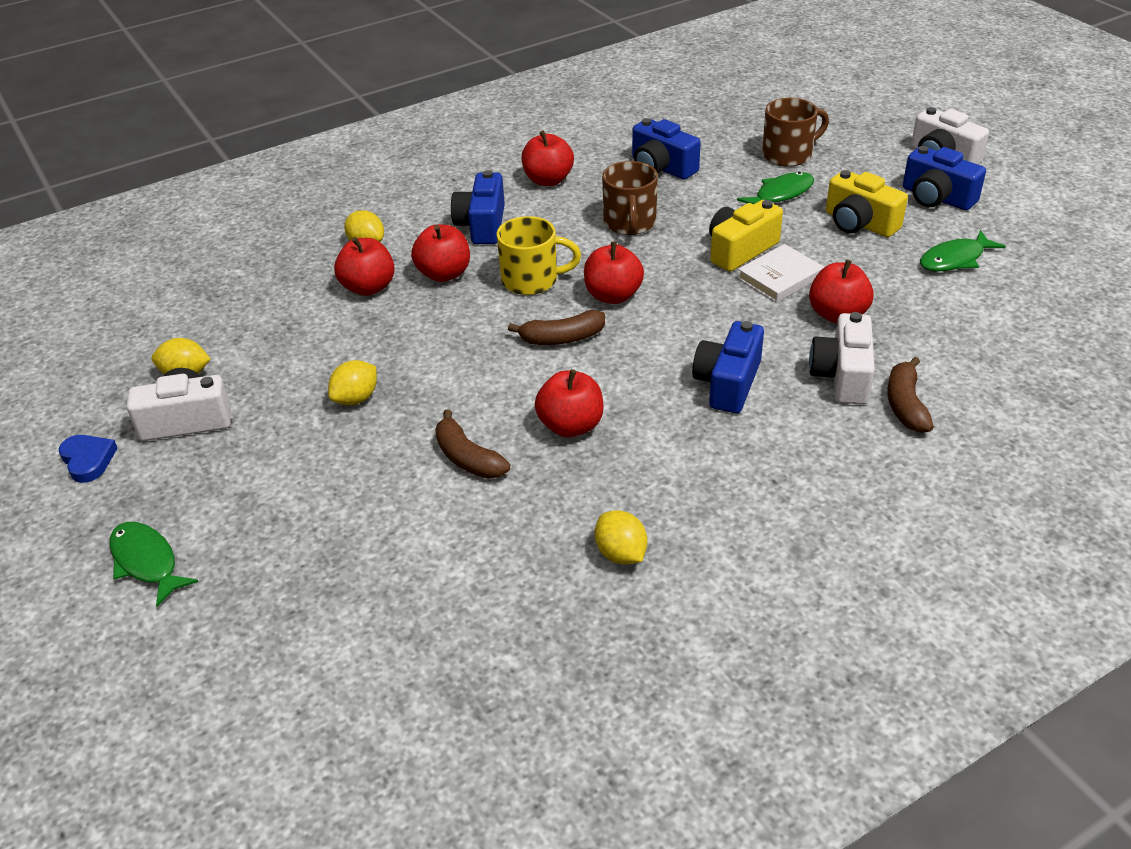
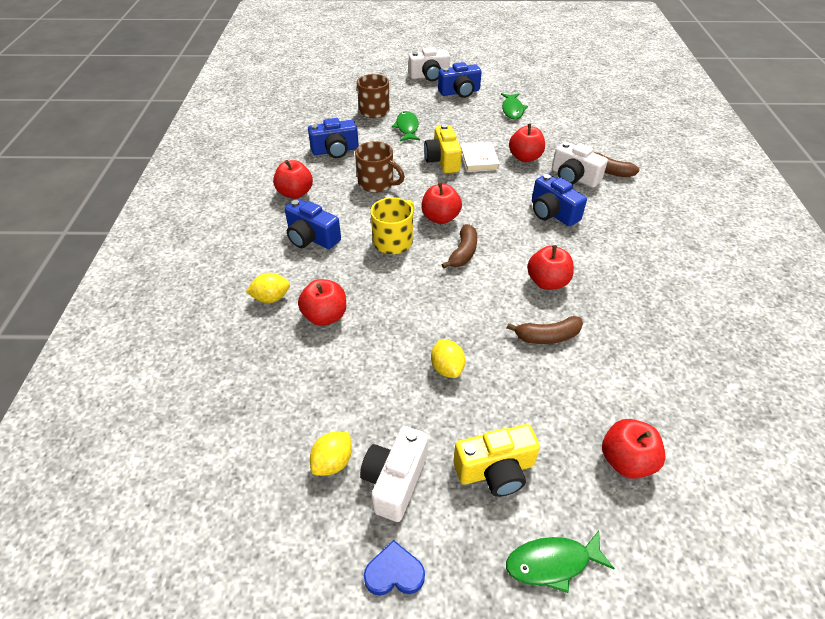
camera: 60 degrees left, 5 degrees up
red apple [411,224,470,282] -> red apple moved to [602,419,666,479]
yellow lemon [595,510,647,565] -> none
yellow camera [826,170,908,237] -> yellow camera moved to [453,424,540,497]

